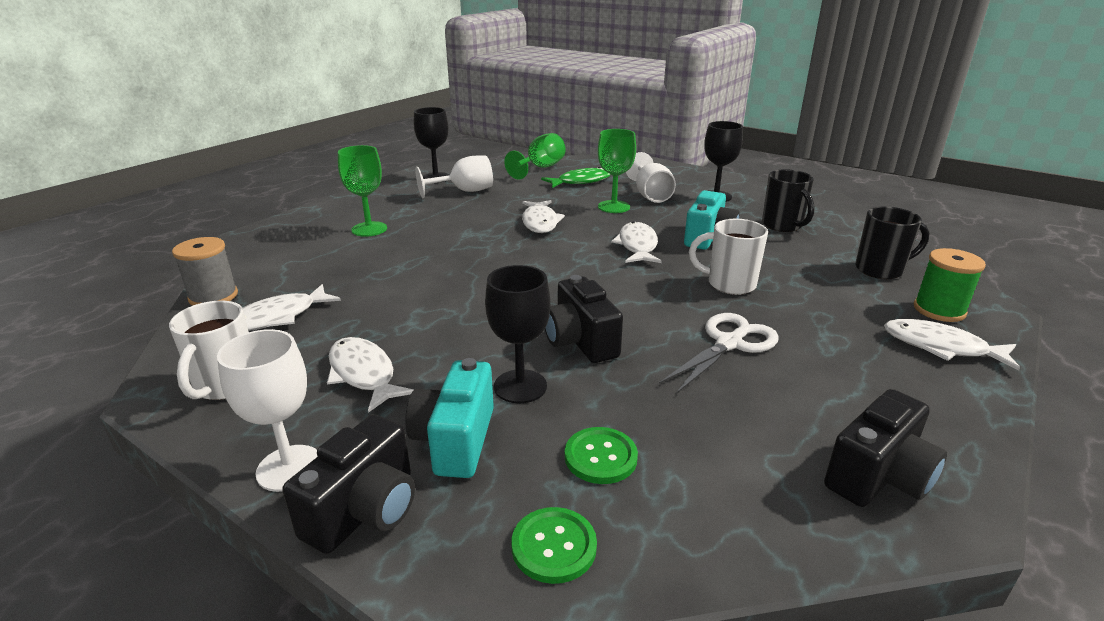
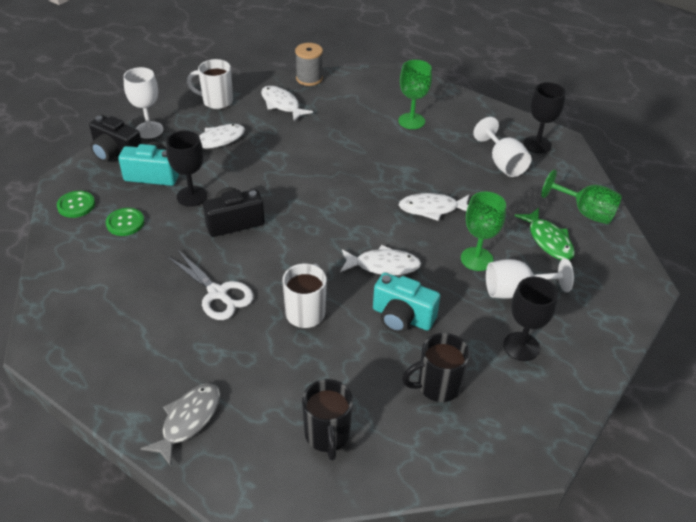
camera: 90 degrees right, 15 degrees up
black camera [824,389,947,507] -> none
white fish [884,319,1020,371] -> grey fish [141,383,221,466]
green spool [914,248,986,322] -> none

